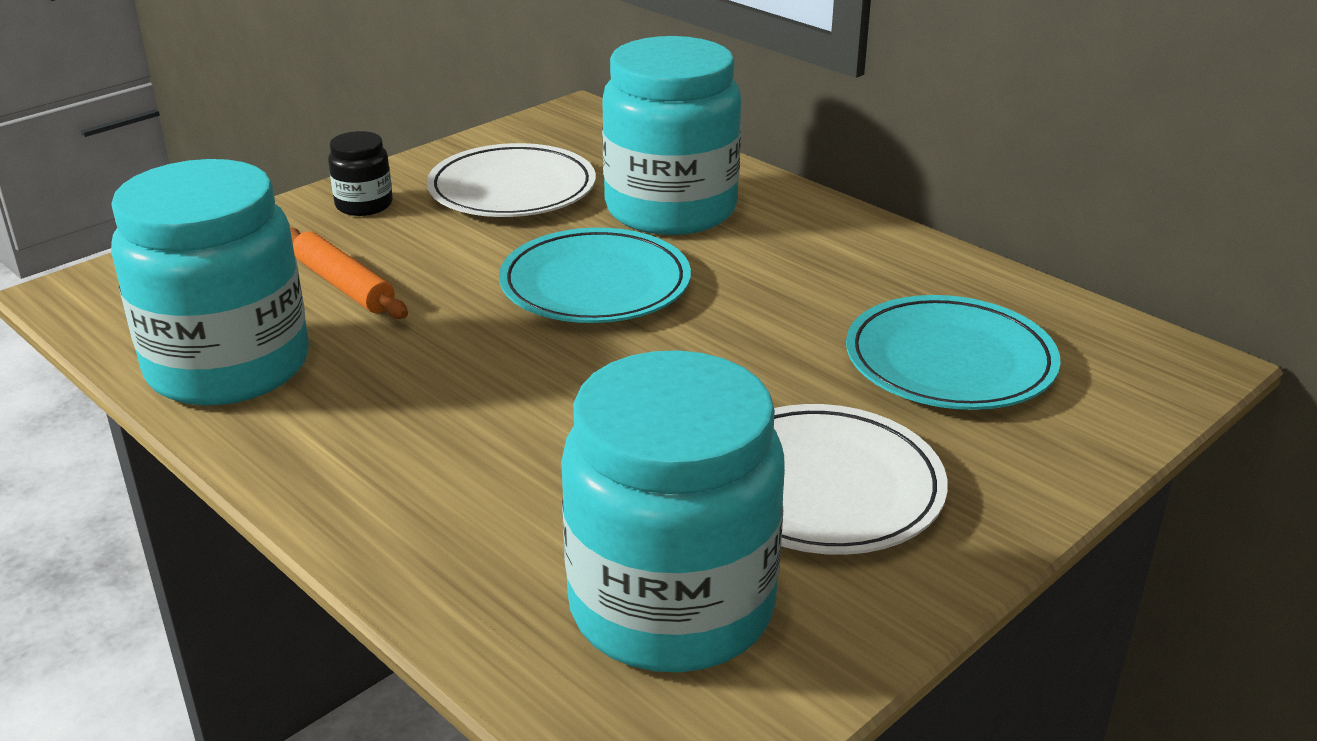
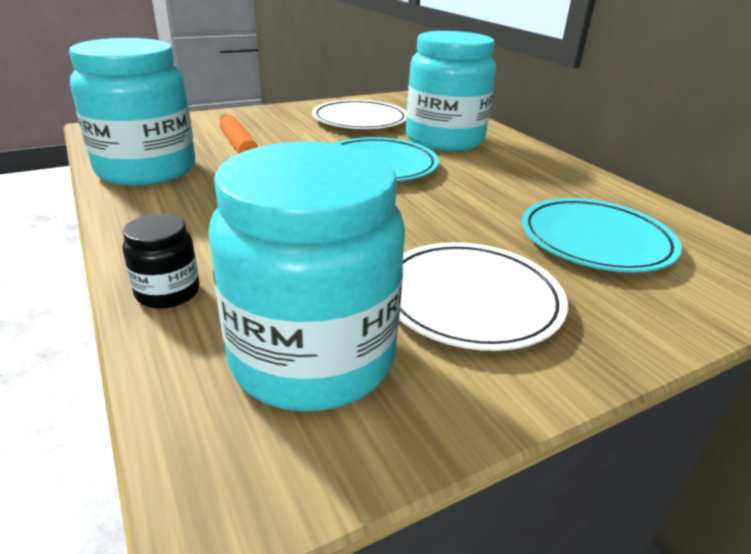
camera: 15 degrees right, 0 degrees up
black jar [328,131,393,216] -> black jar moved to [123,214,200,309]

